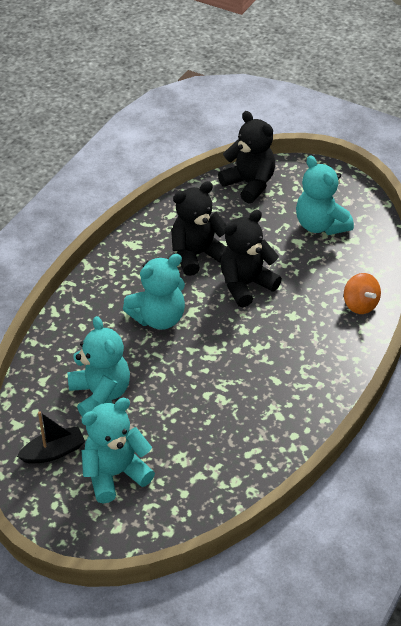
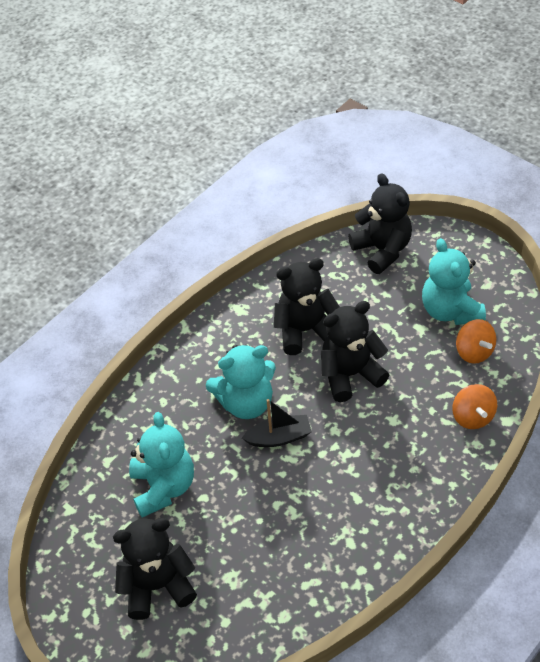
camera: 15 degrees right, 5 degrees up
black boat [17,411,85,464] -> black boat moved to [242,399,312,447]
turquoise teddy bear [81,398,155,504] -> black teddy bear [113,518,197,620]
none -> orange spinning top [456,319,496,364]

